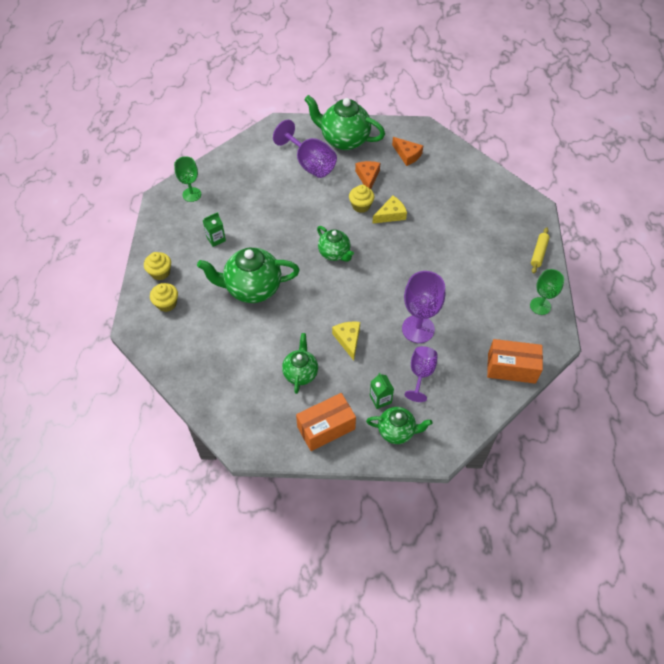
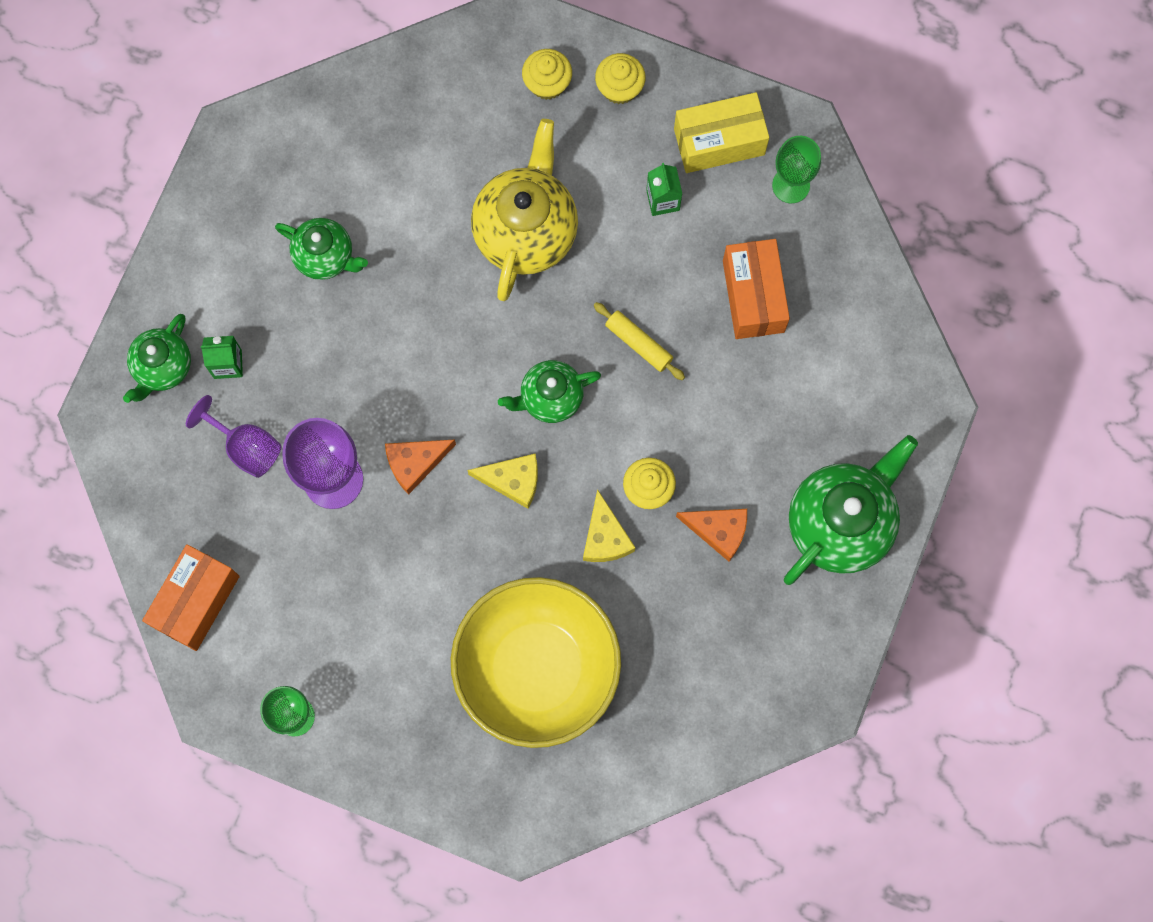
camera: 110 degrees right, 20 degrees up
green teapot [197,247,300,303] -> yellow teapot [471,119,578,301]
purple goblet [273,120,337,178] -> none
orange box [296,393,356,451] -> orange box moved to [723,239,790,339]
yellow cheese [332,321,360,361] -> yellow cheese moved to [467,454,538,509]
orange cheese [392,137,423,166] -> orange cheese moved to [385,440,456,495]
yellow rolling pin [531,227,550,273] -> yellow rolling pin moved to [594,302,685,380]
none -> yellow bowl [451,577,621,748]
none -> yellow box [674,92,769,173]

